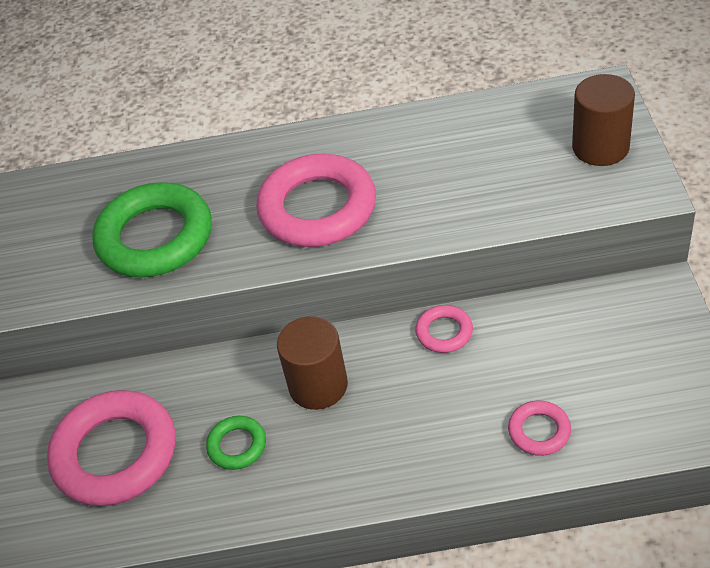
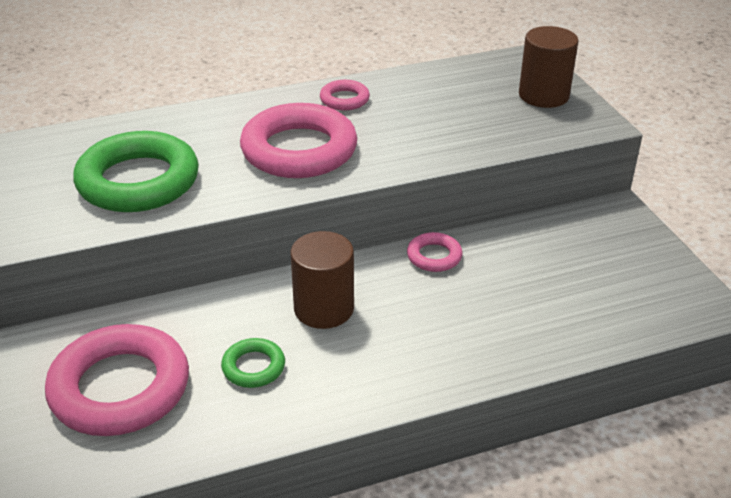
camera: 20 degrees left, 10 degrees down
pink ring [508,400,571,456] -> pink ring moved to [320,80,370,110]

